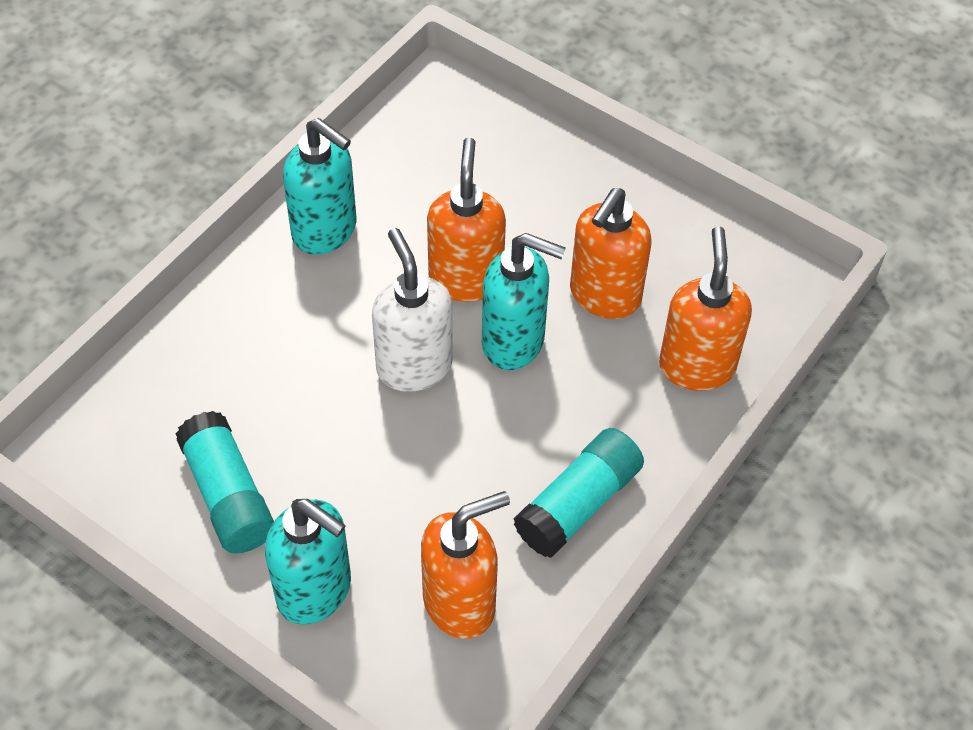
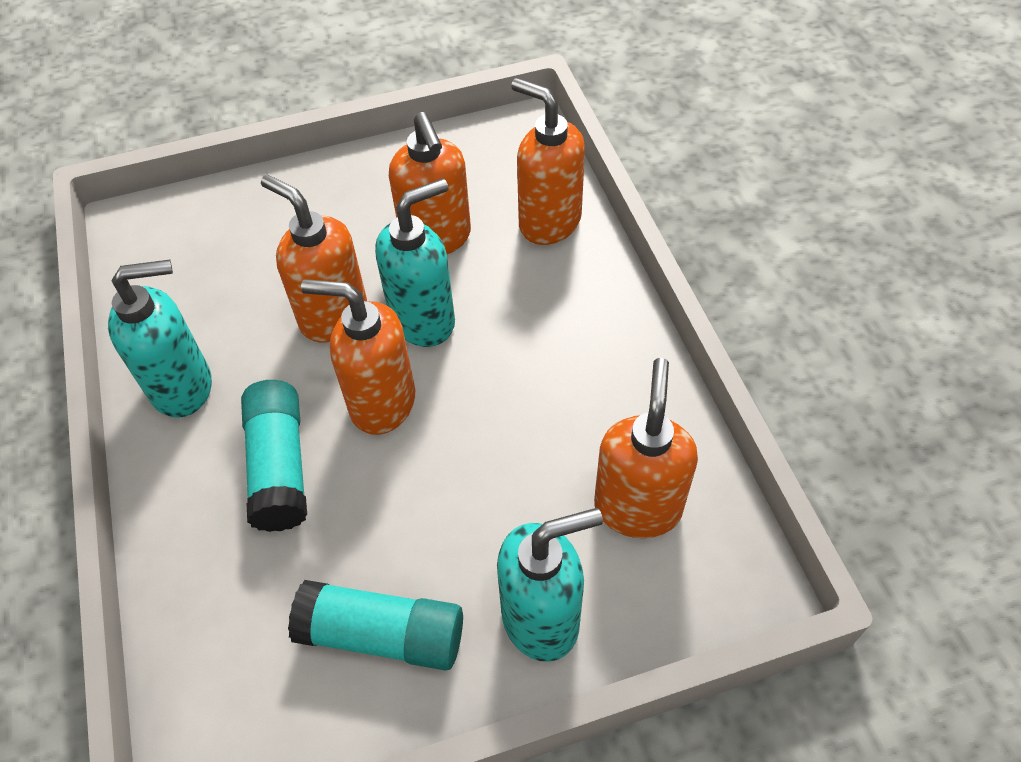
camera: 50 degrees left, 0 degrees up
white soap dispenser [372,228,453,392] -> orange soap dispenser [301,279,415,435]
turquoise glue stick [514,428,644,558] -> turquoise glue stick moved to [241,380,307,532]

